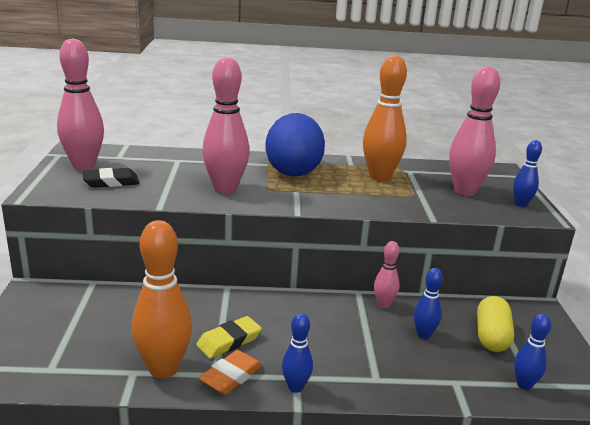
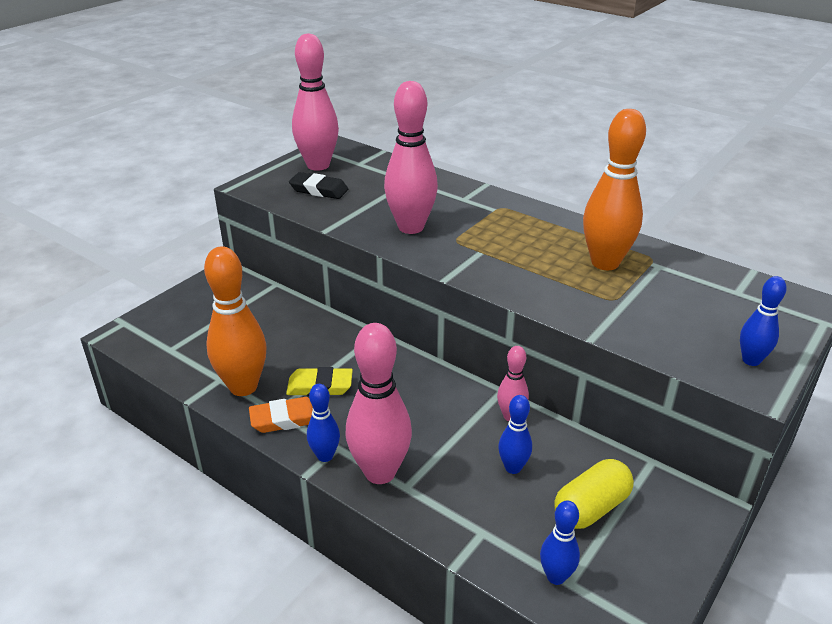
camera: 40 degrees right, 10 degrees up
blue egg [265,113,325,176] -> none
pink bowling pin [449,66,500,196] -> pink bowling pin moved to [345,323,412,484]

